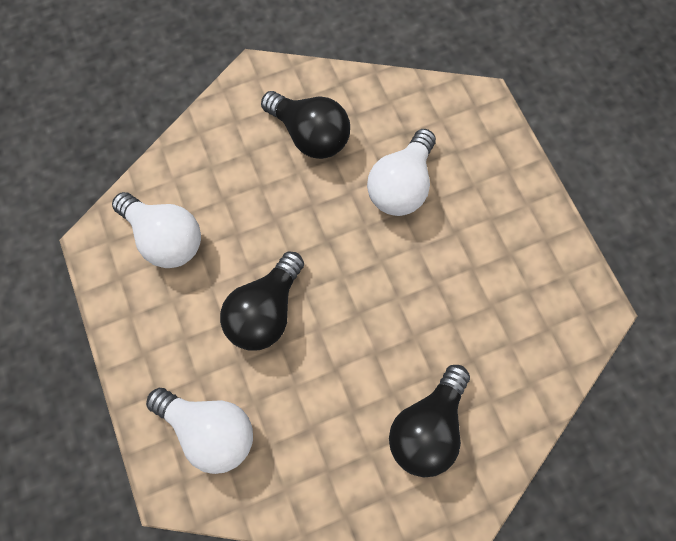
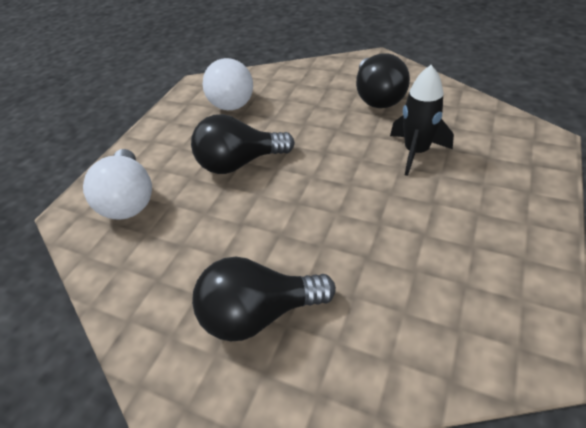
camera: 50 degrees right, 25 degrees down
white light bulb [367,129,436,216] -> black rocket [390,65,454,176]

